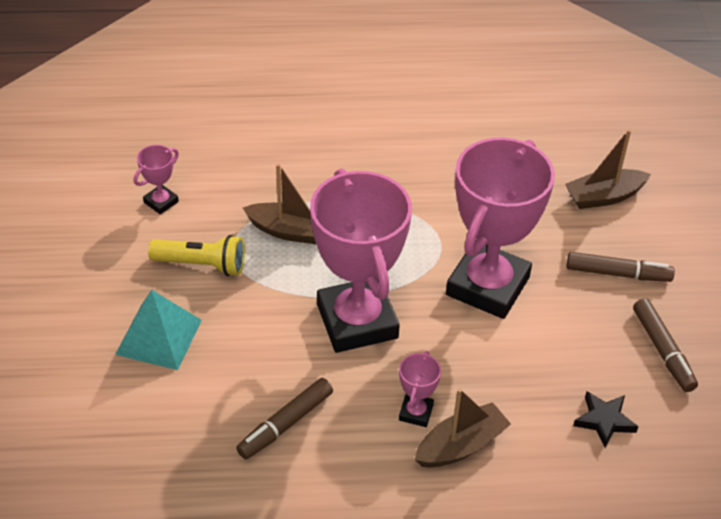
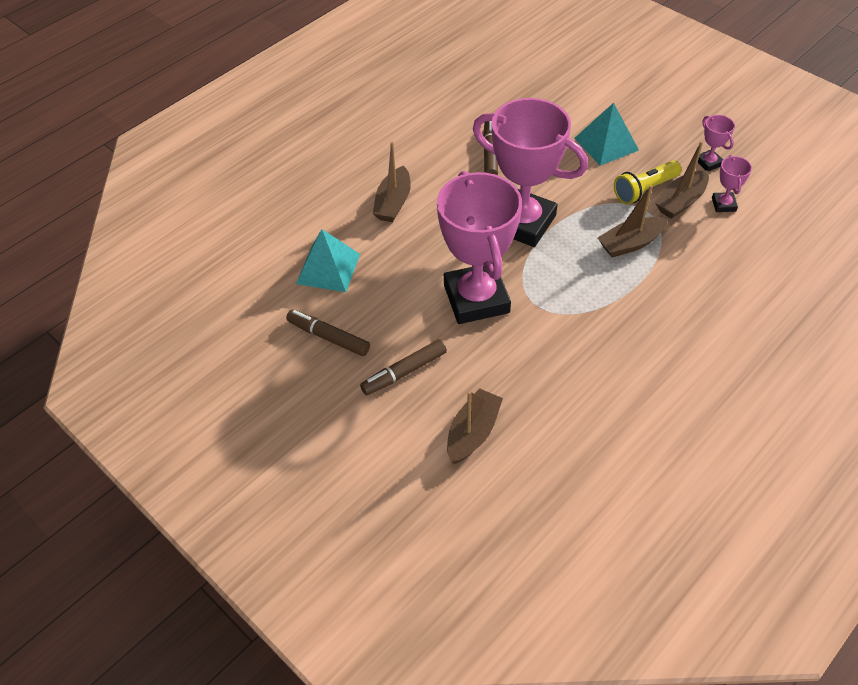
camera: 140 degrees right, 5 degrees up
pink trophy [399,351,441,427] -> pink trophy moved to [698,115,735,171]
black star [573,391,639,448] -> turquoise pyramid [296,229,360,292]
none -> brown boat [655,141,709,219]

